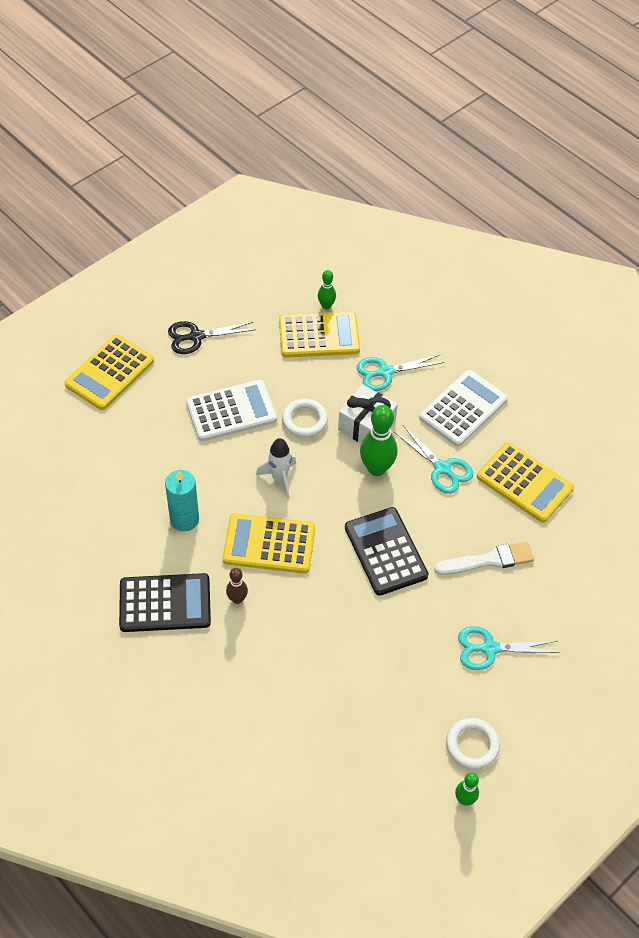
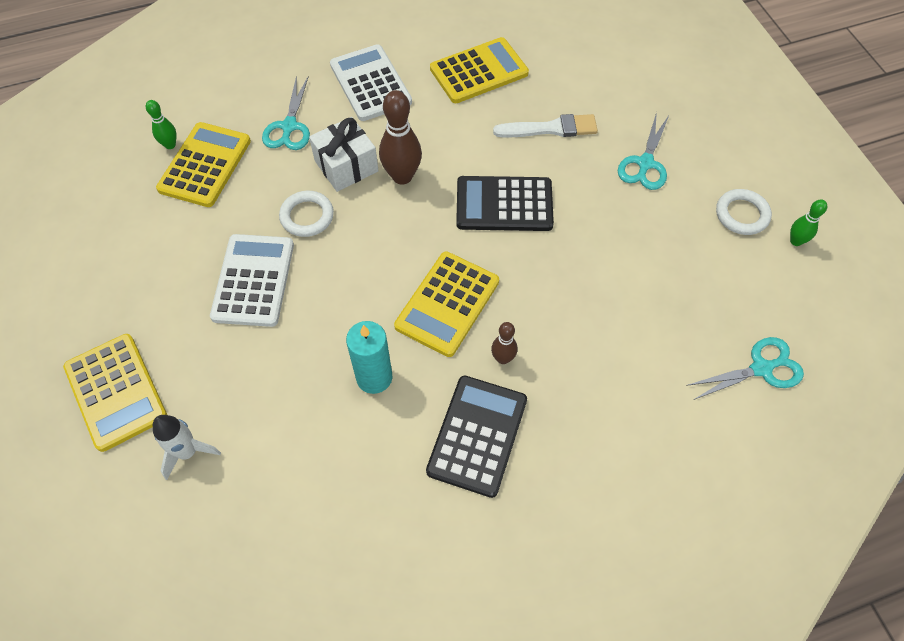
camera: 65 degrees left, 5 degrees up
black scissors [168,321,256,354] -> none
white rocket [256,438,296,498] -> white rocket moved to [153,415,221,480]
green bowling pin [360,405,398,476] -> brown bowling pin [379,90,422,185]
turquoise scissors [394,425,473,494] -> turquoise scissors moved to [686,337,804,400]
white brush [434,541,534,575] -> white brush turned 75 degrees clockwise [493,114,598,137]

